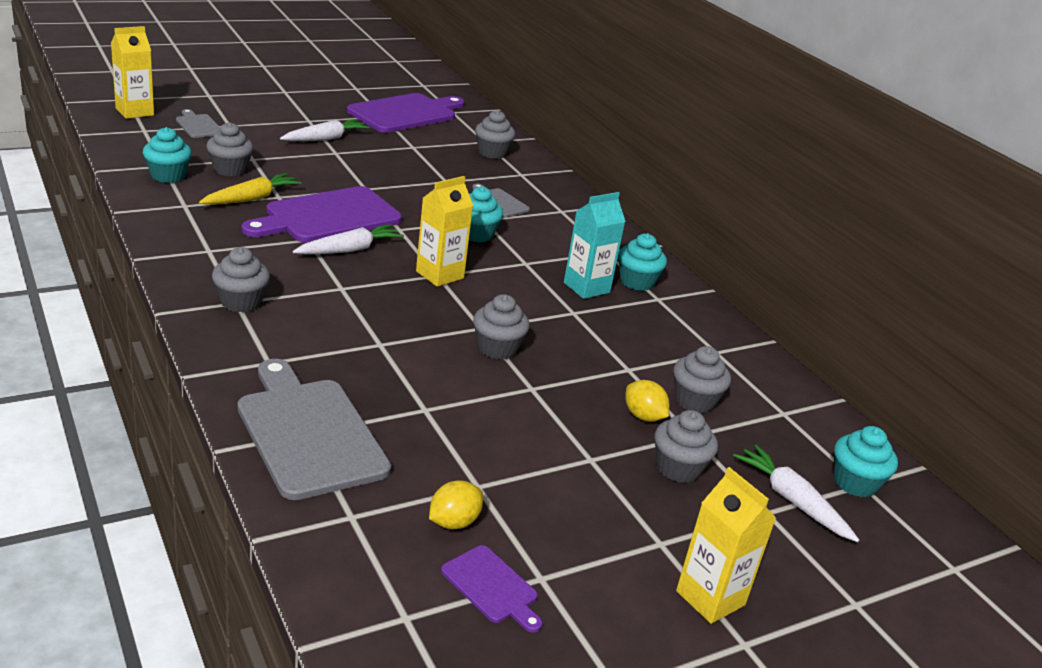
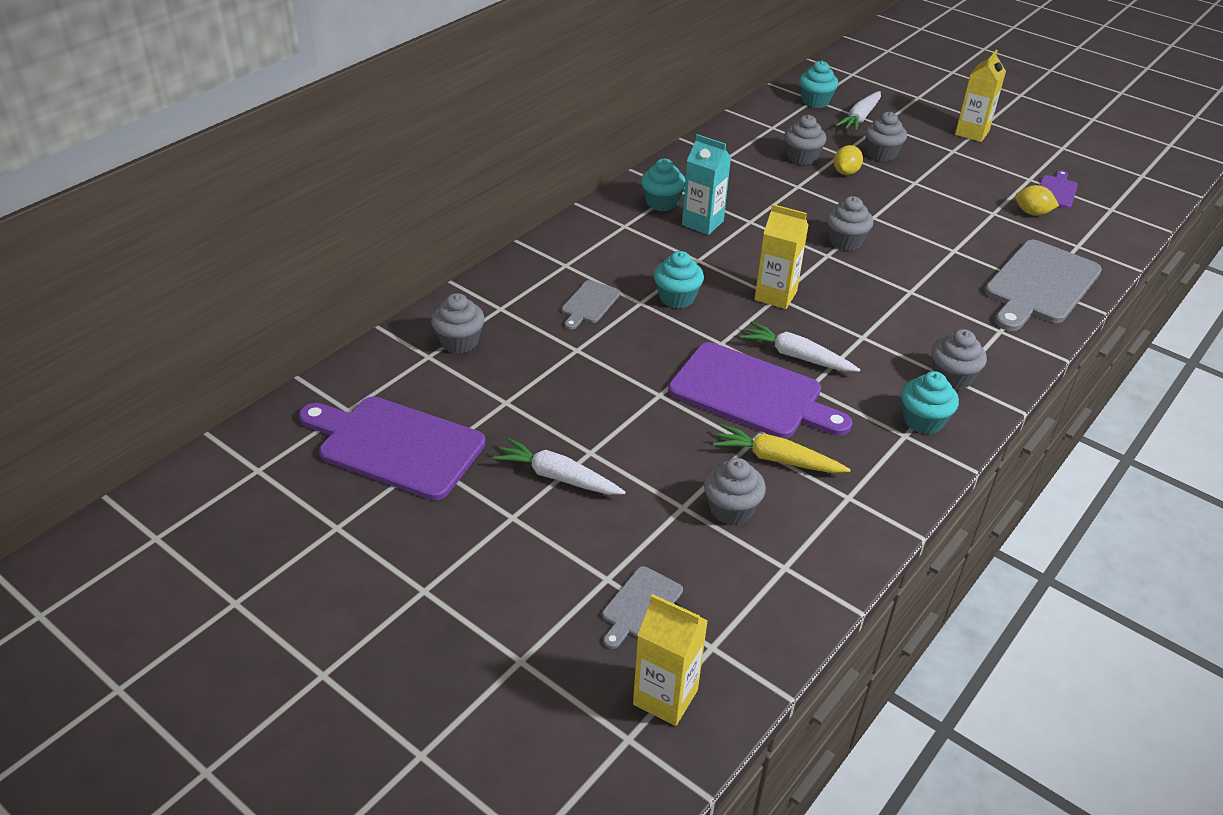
camera: 110 degrees left, 10 degrees up
turquoise cupcake [143,127,192,183] -> turquoise cupcake moved to [901,371,959,434]

